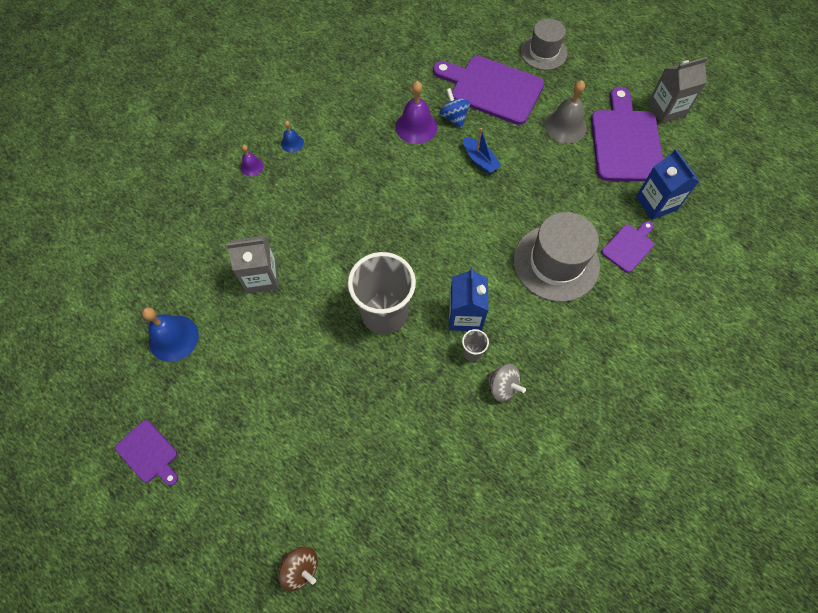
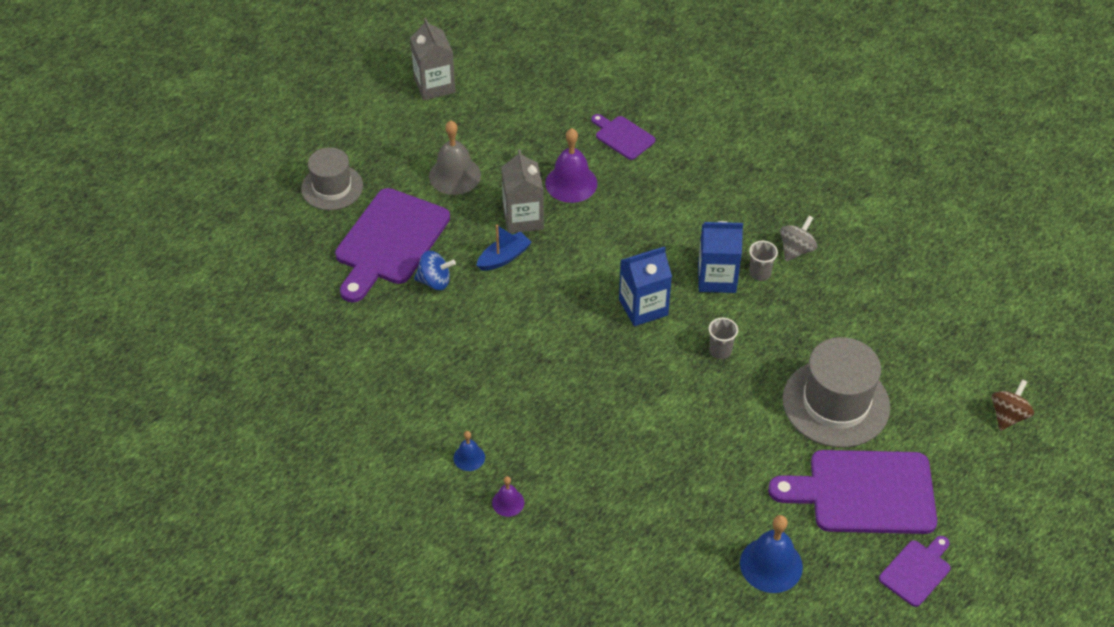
camera: 90 degrees left, 15 degrees down
grey carton [226,235,279,294] -> grey carton moved to [501,149,544,233]
grey cup [348,252,416,335] -> grey cup [709,318,738,359], size x0.41
purple bell [395,81,437,144] -> purple bell moved to [545,128,598,203]
blue spinning top [440,88,470,128] -> blue spinning top turned 150 degrees counterclockwise [414,251,456,290]
grey hat [514,212,600,302] -> grey hat moved to [783,337,890,448]
purple cutting board [591,87,663,182] -> purple cutting board moved to [768,450,937,534]
blue carton [636,149,699,220] -> blue carton moved to [619,246,672,326]

